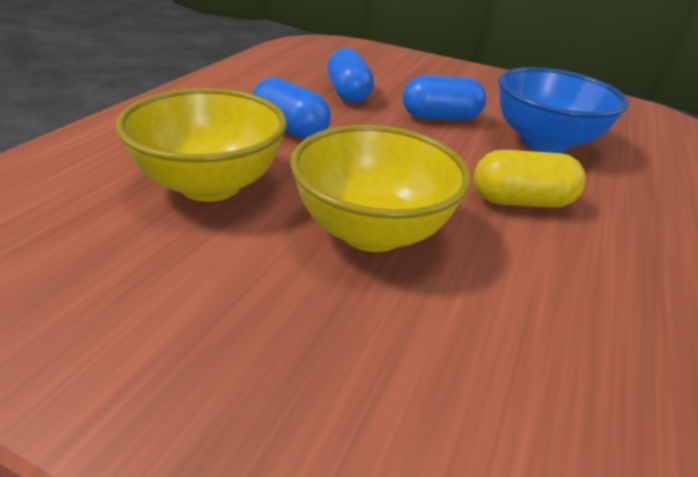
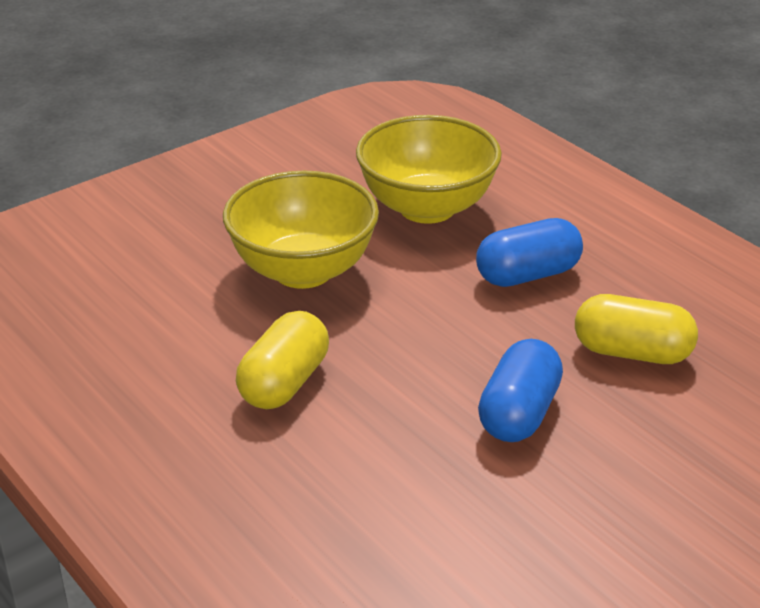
camera: 120 degrees right, 0 degrees up
blue capsule [327,48,374,103] -> yellow capsule [575,294,698,364]
blue bowl [498,67,629,153] -> none

